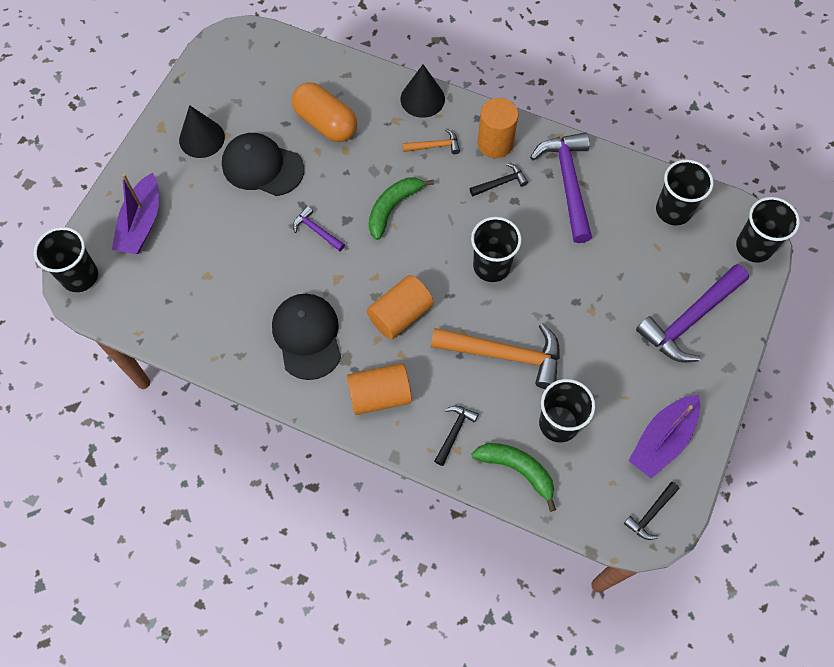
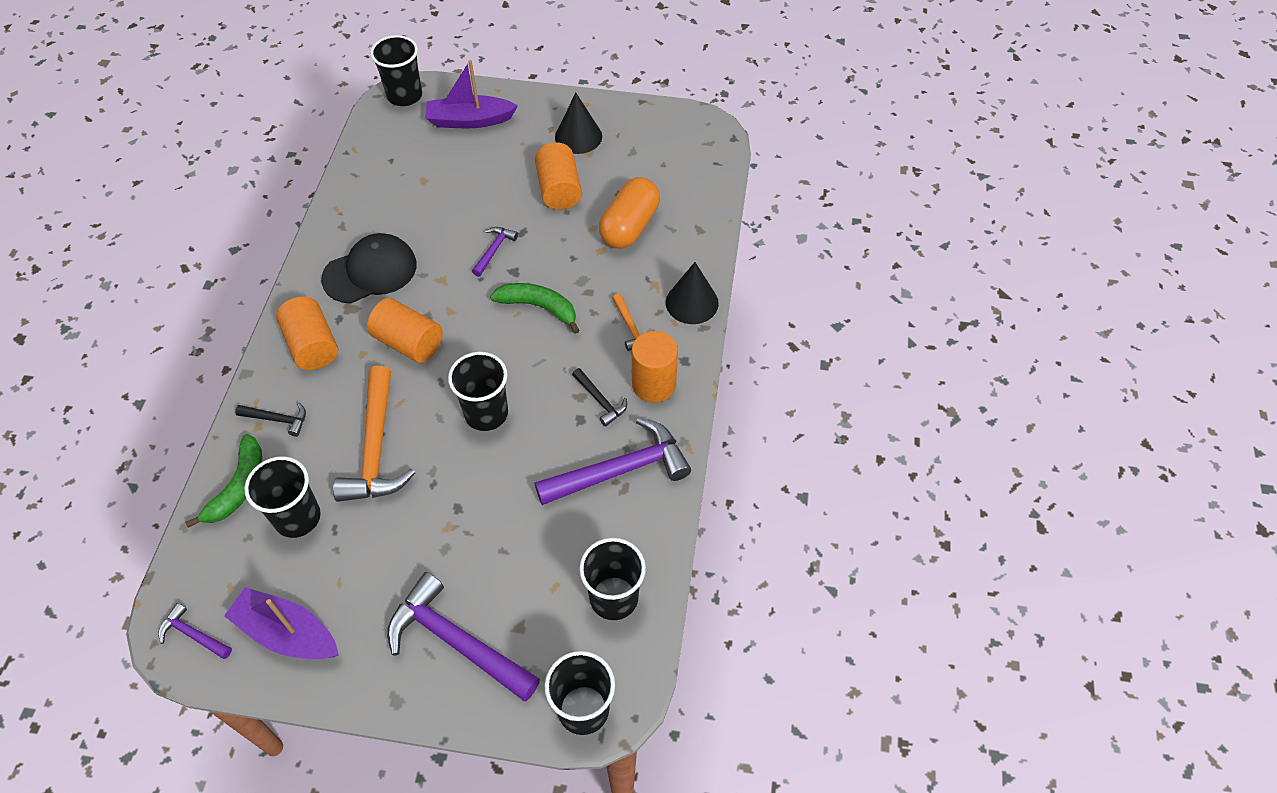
camera: 75 degrees right, 10 degrees down
black cap [222,133,304,196] -> orange cylinder [535,142,582,210]
black hammer [624,482,679,540] -> purple hammer [158,603,232,659]

